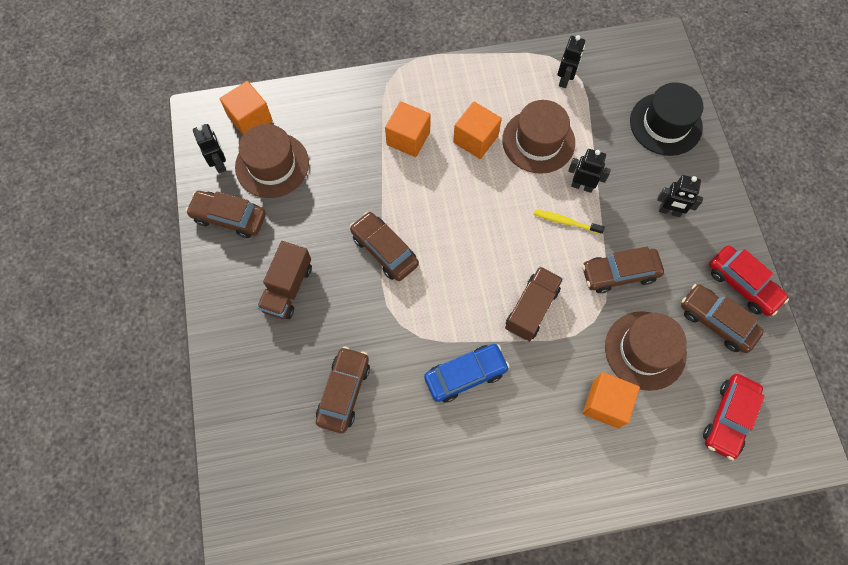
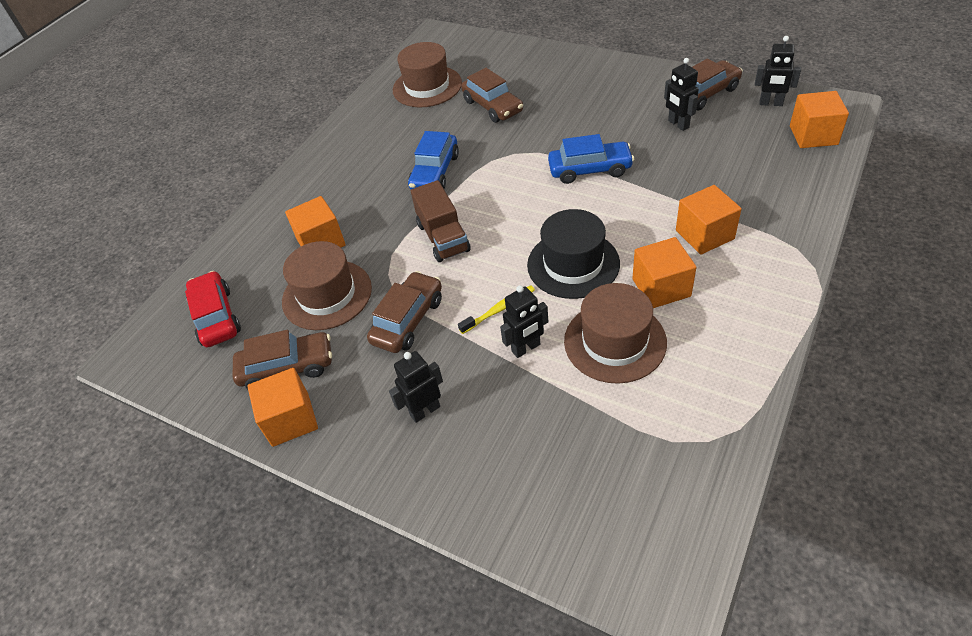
camera: 135 degrees right, 20 degrees down
brown hat [235,124,309,198] -> brown hat moved to [393,42,462,107]
brown truck [257,241,312,319] -> none
brown car [350,211,419,281] -> blue car [548,134,634,184]
black robot [558,35,585,88] -> black robot moved to [664,58,699,131]
black hat [630,82,703,156] -> black hat moved to [527,209,620,299]
red car [709,245,789,316] -> orange cube [247,368,318,447]

